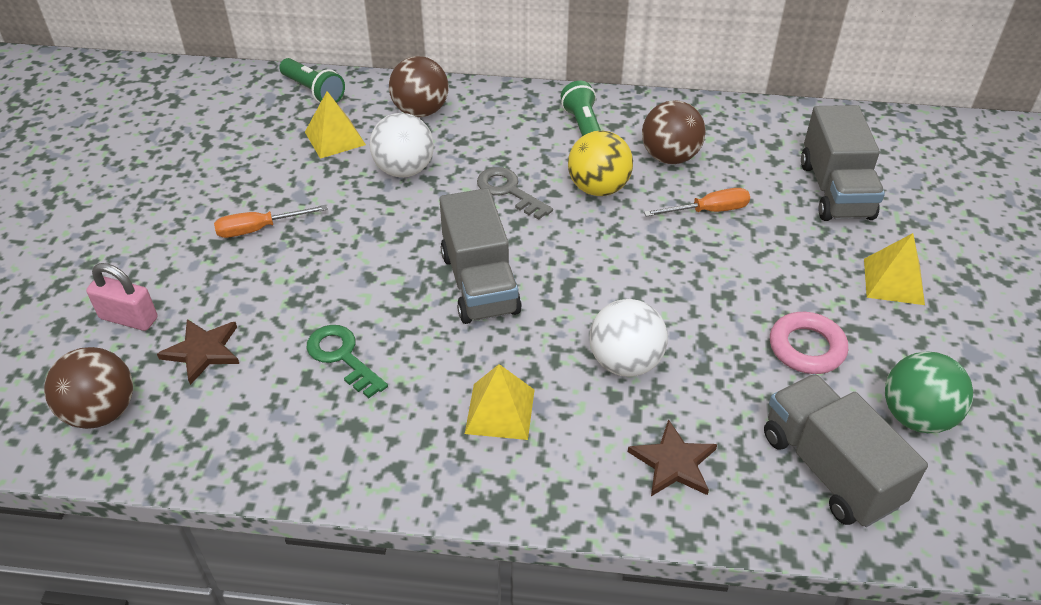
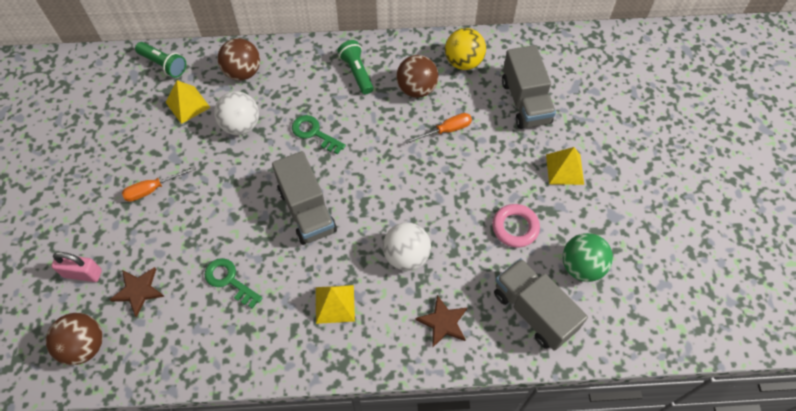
camera: 10 degrees left, 15 degrees up
grey key [477,167,553,220] -> green key [292,115,346,154]
yellow ball [568,131,633,196] -> yellow ball moved to [445,28,486,70]

